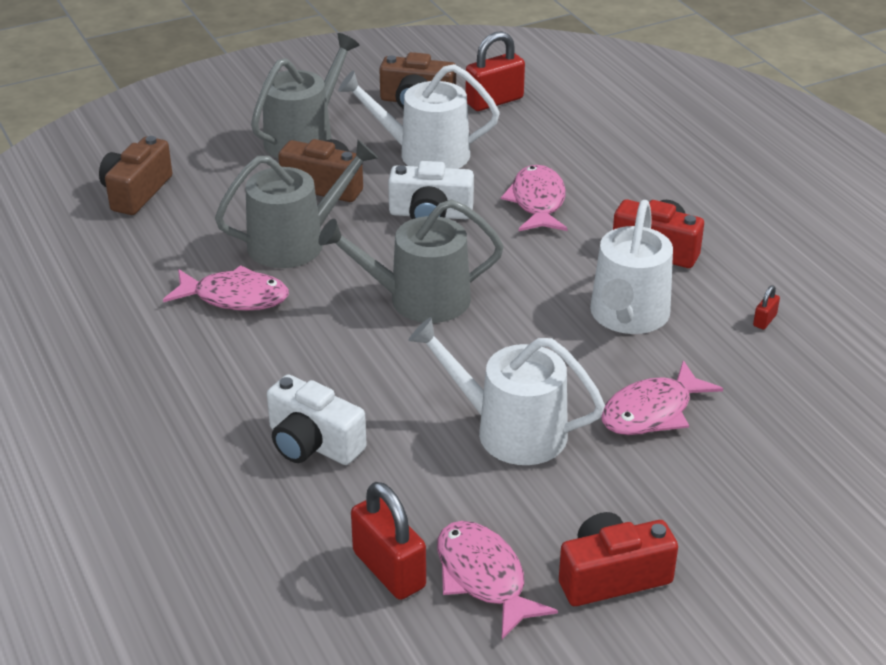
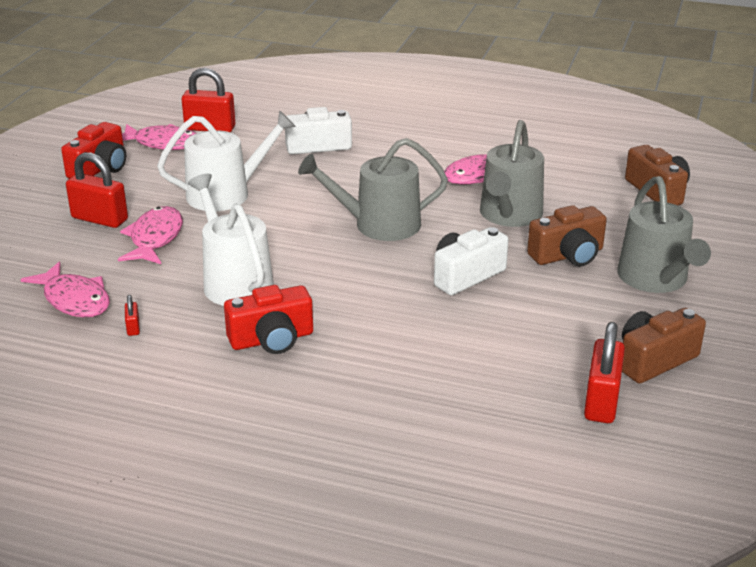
camera: 135 degrees right, 5 degrees down
grey watering can [318,199,504,323] -> grey watering can turned 135 degrees counterclockwise [298,138,448,241]
white watering can [338,64,500,169] -> none
pink fish [501,165,568,231] -> pink fish moved to [20,262,110,317]
none -> red padlock [66,152,128,228]

